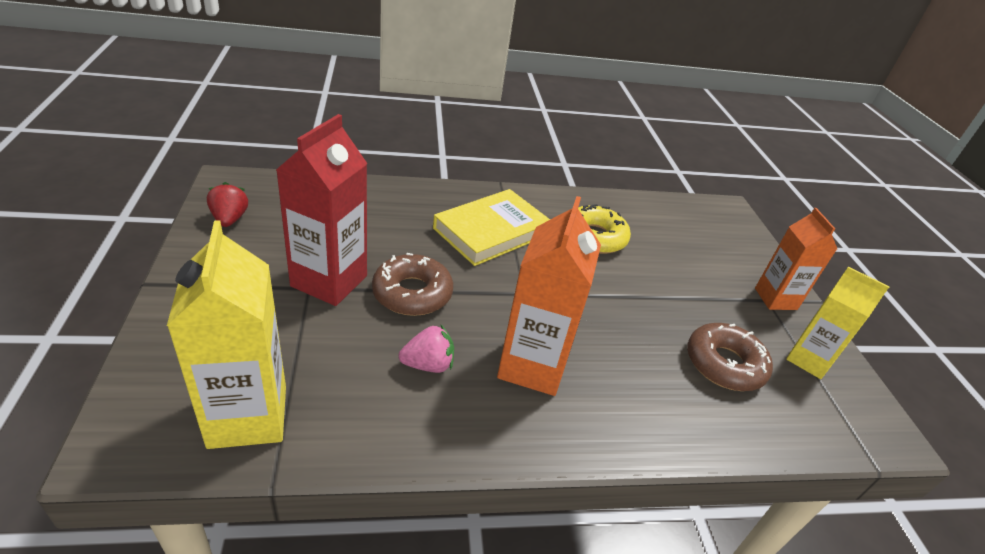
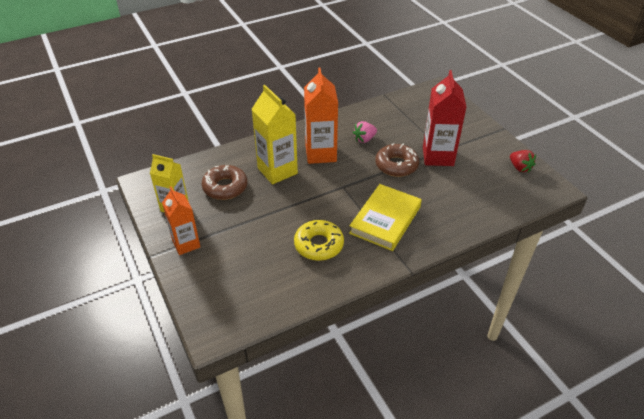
camera: 165 degrees right, 5 degrees up
yellow carton [167,221,286,449] -> yellow carton moved to [252,85,298,184]

